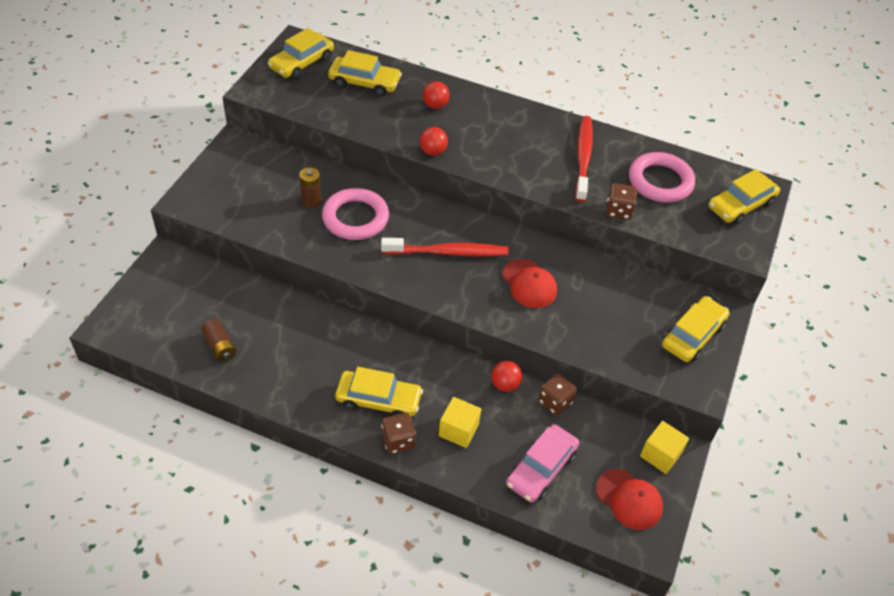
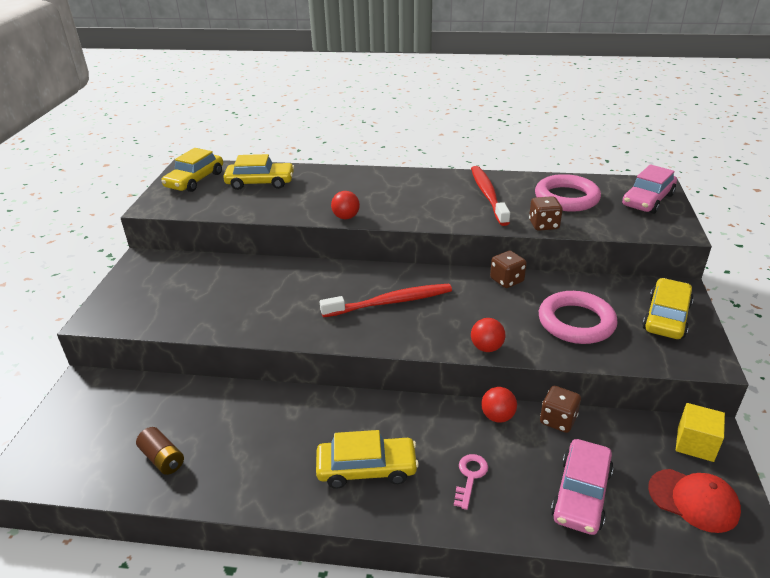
camera: 10 degrees left, 15 degrees down
brown battery [300,167,321,208] -> none
pink ring [322,188,389,240] -> pink ring moved to [539,291,618,344]
brown dice [381,413,416,454] -> brown dice moved to [490,251,527,288]
red ball [423,81,450,109] -> red ball moved to [471,318,506,352]
yellow cube [439,397,481,448] -> pink key [454,454,488,510]
red cap [502,259,557,308] -> none
yellow car [708,169,780,225] -> pink car [622,164,677,214]

